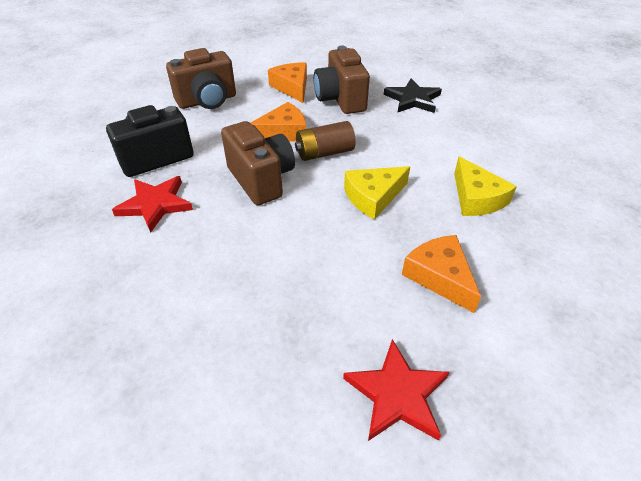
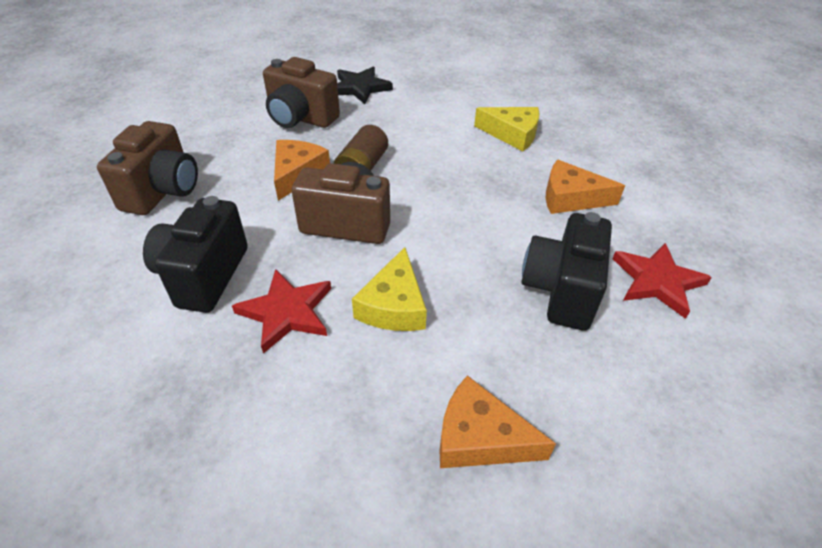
camera: 50 degrees left, 0 degrees up
orange cheese [268,62,307,103] -> orange cheese moved to [439,375,556,468]
yellow cheese [344,166,410,220] -> yellow cheese moved to [352,247,427,331]
none -> black camera [521,212,612,331]

